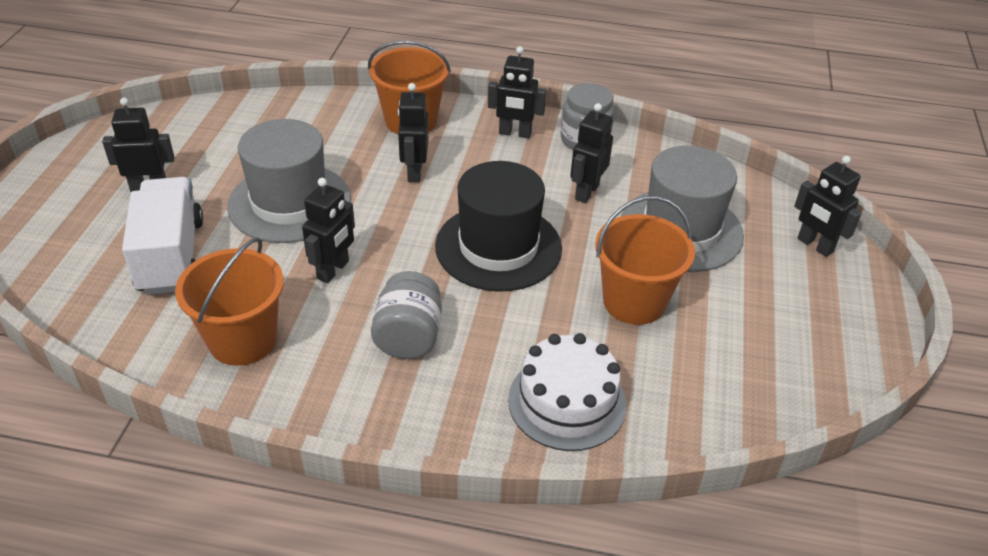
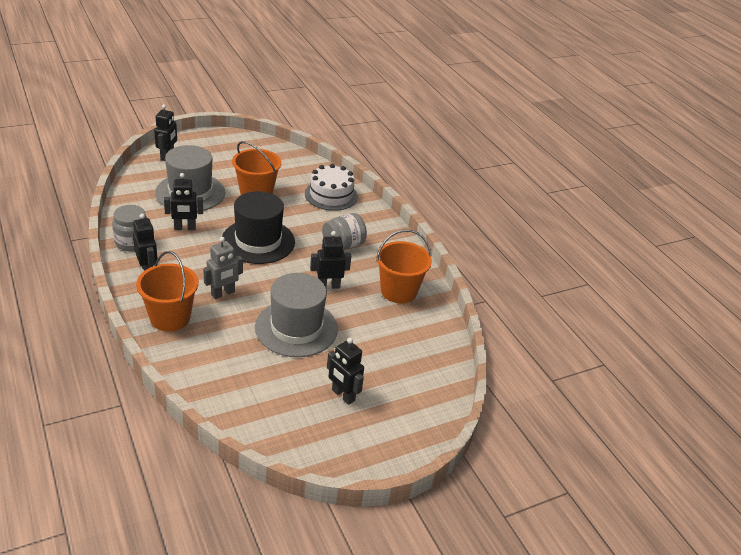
camera: 130 degrees left, 5 degrees down
white truck [122,177,203,295] -> none
black robot [398,83,428,182] -> grey robot [203,237,243,299]

